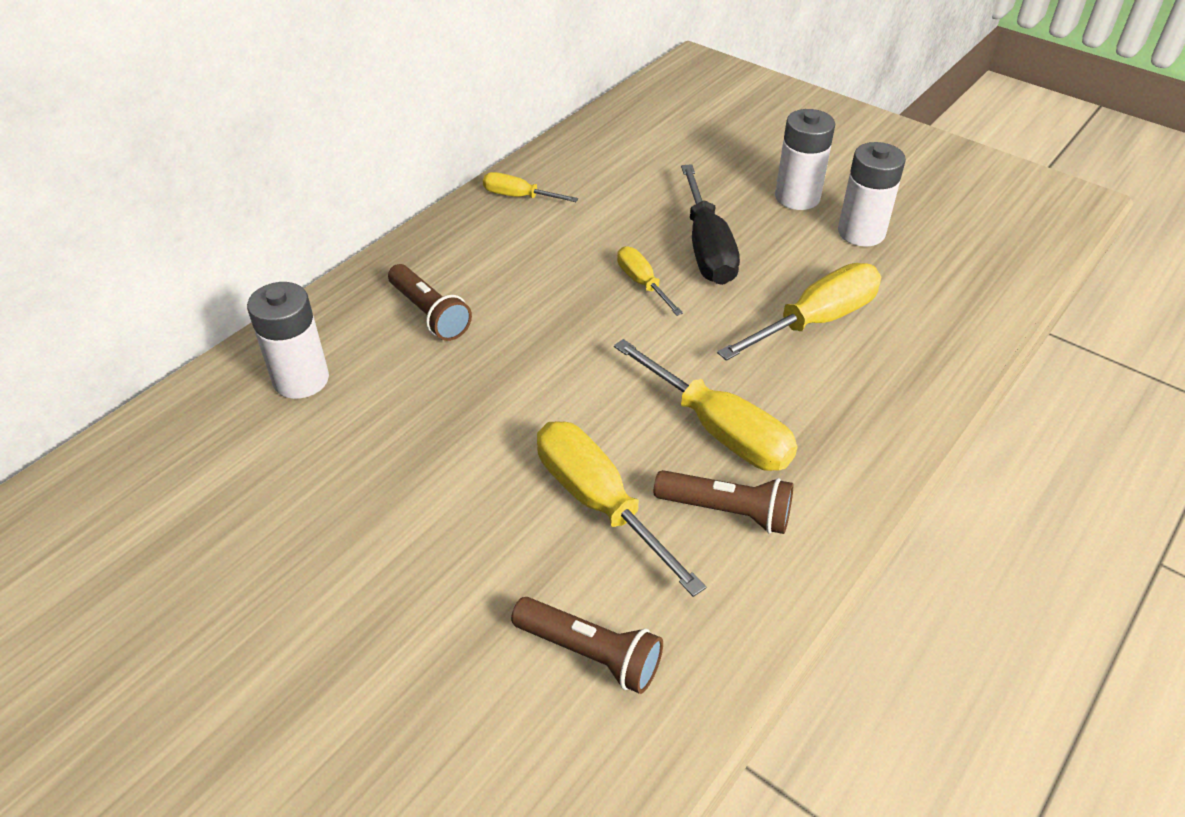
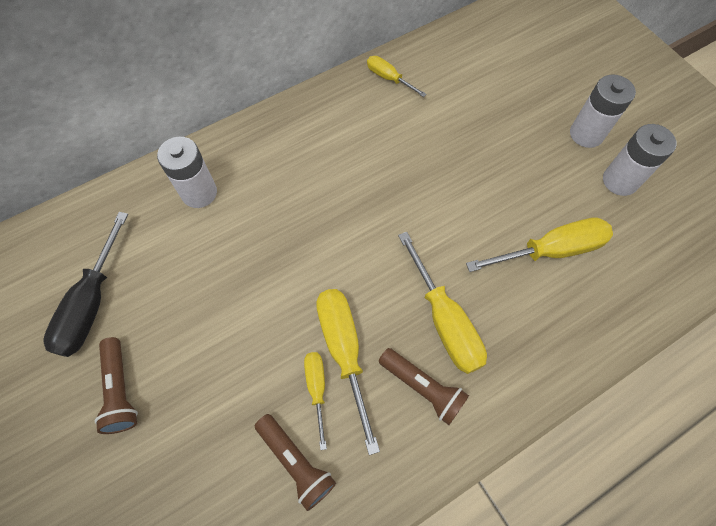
camera: 20 degrees right, 20 degrees up
brown flashlight [388,264,472,341] -> brown flashlight moved to [95,337,138,434]
yellow screwdriver [617,246,683,316] -> yellow screwdriver moved to [304,352,327,450]
black screwdriver [681,164,740,285] -> black screwdriver moved to [43,212,128,357]

